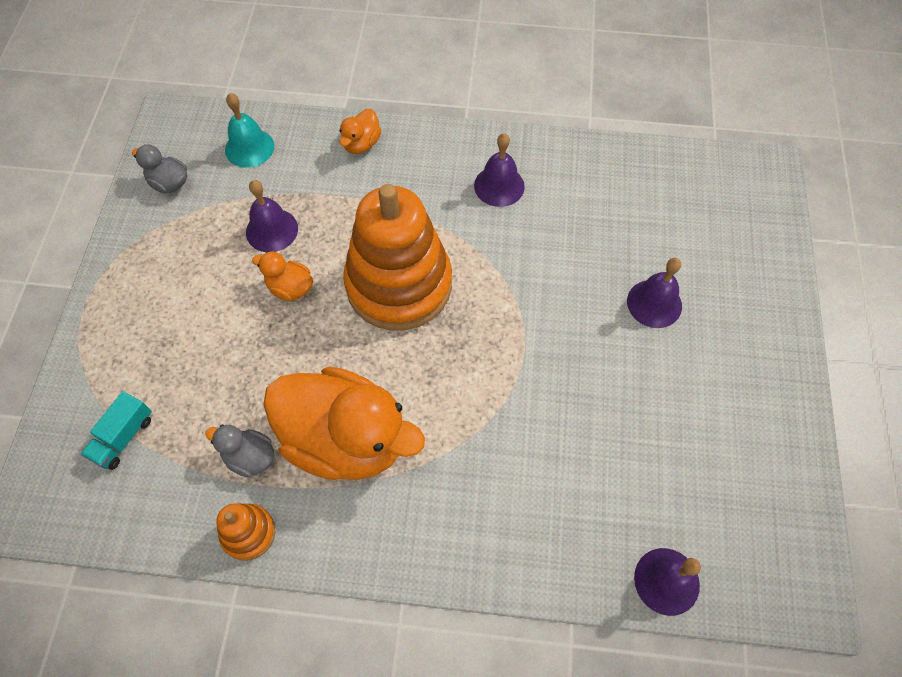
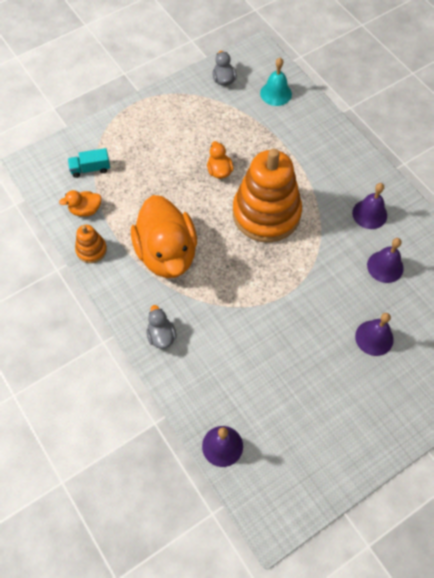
camera: 50 degrees right, 0 degrees up
grey duck [205,425,274,478] -> grey duck moved to [147,305,176,349]
purple bell [246,180,298,252] -> purple bell moved to [367,238,404,283]
orange duck [339,109,381,154] -> orange duck moved to [59,190,102,216]

